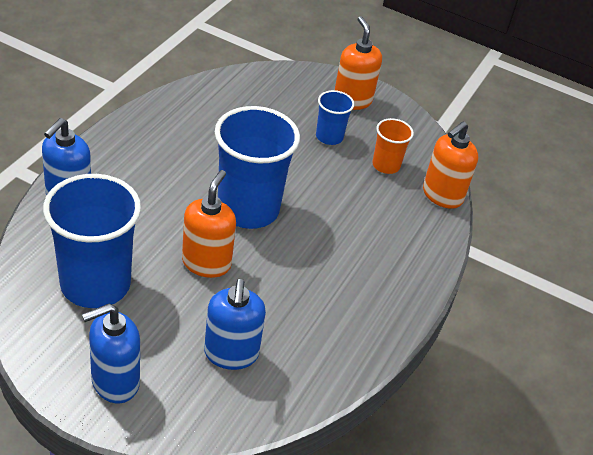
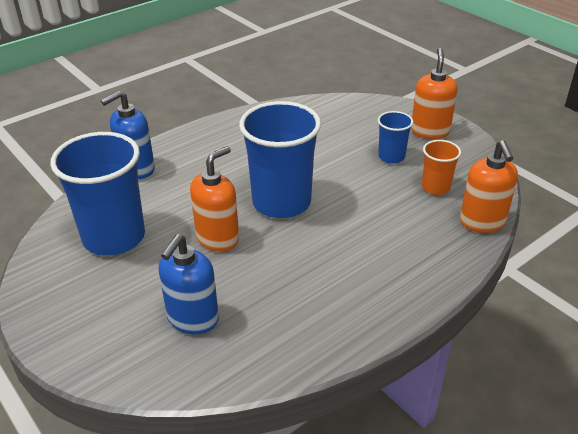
camera: 30 degrees right, 5 degrees down
blue soap dispenser [82,304,140,403] -> none
orange soap dispenser [423,121,478,209] -> orange soap dispenser turned 75 degrees counterclockwise [460,140,518,233]

